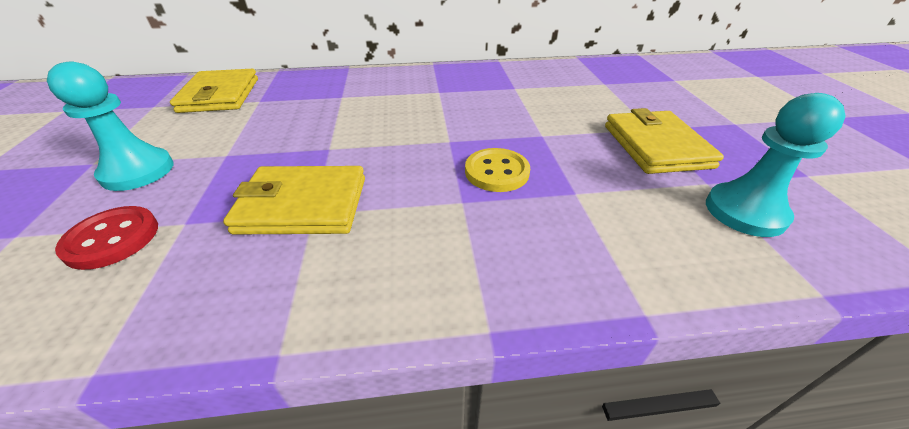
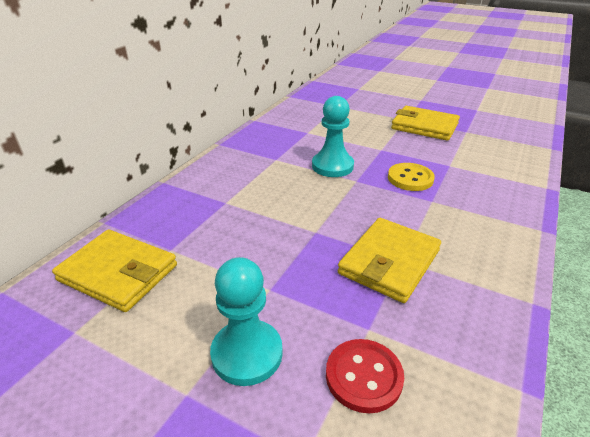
camera: 55 degrees left, 5 degrees down
turquoise pawn [706,93,845,237] -> turquoise pawn moved to [312,96,354,177]

